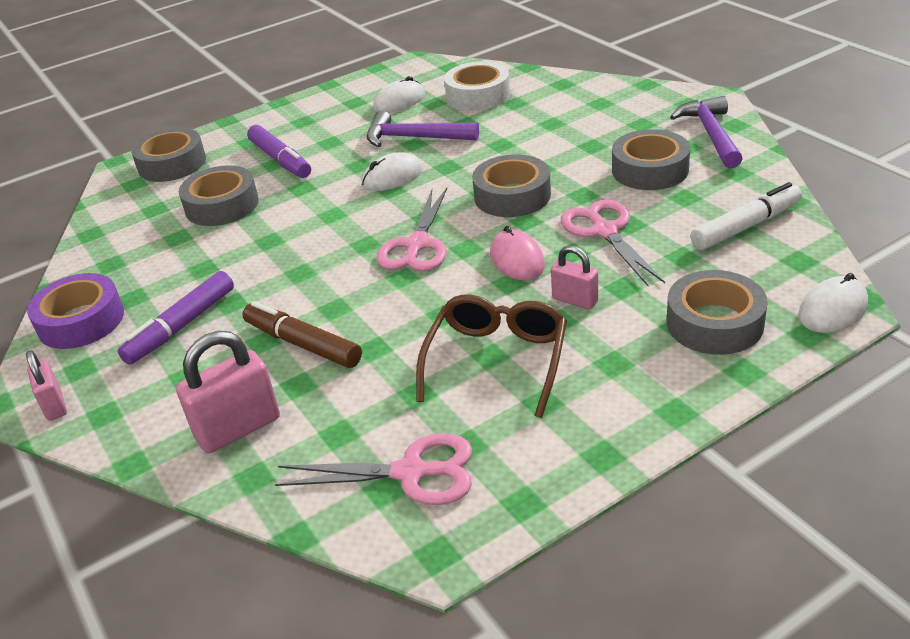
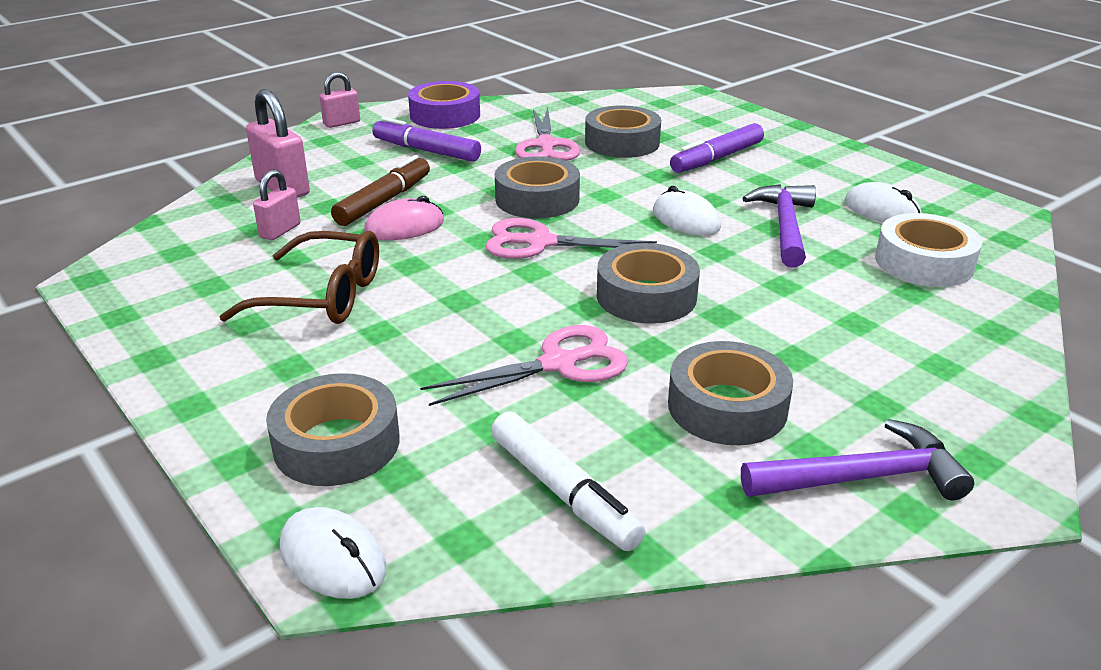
camera: 80 degrees right, 5 degrees down
grey tape [131,127,206,182] -> grey tape moved to [495,156,580,219]
pink scissors [275,433,472,505] -> pink scissors moved to [515,108,580,161]
pink mouse [490,226,545,281] -> pink mouse moved to [364,196,444,240]
pink padlock [551,245,598,310] -> pink padlock moved to [253,170,301,240]

